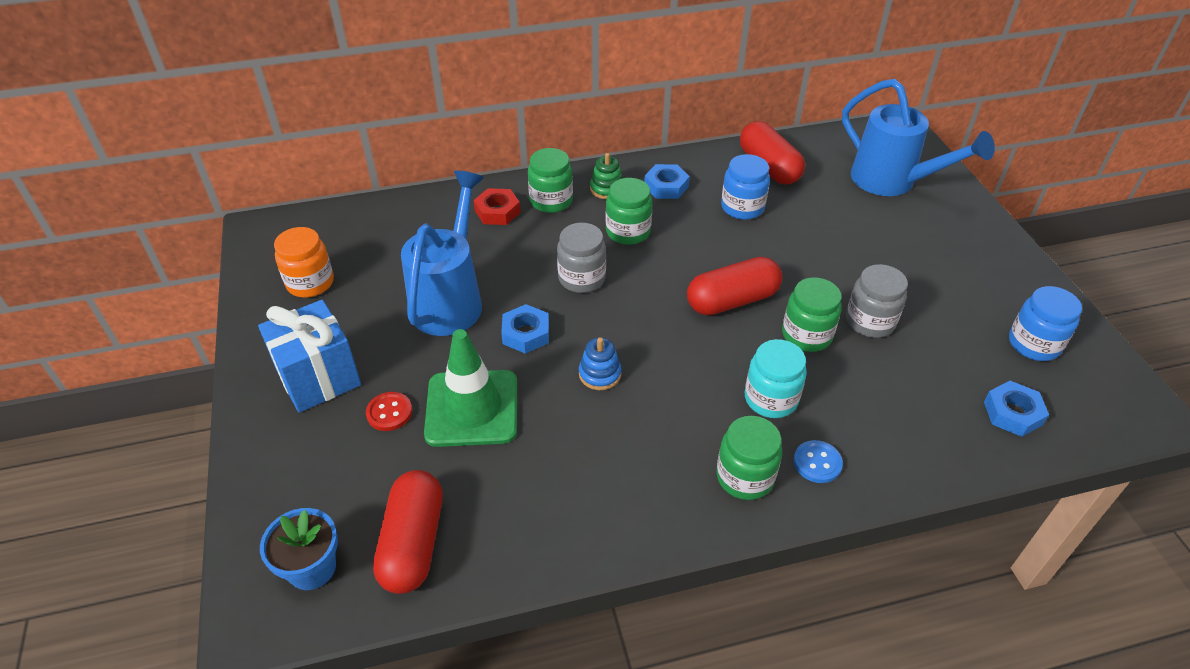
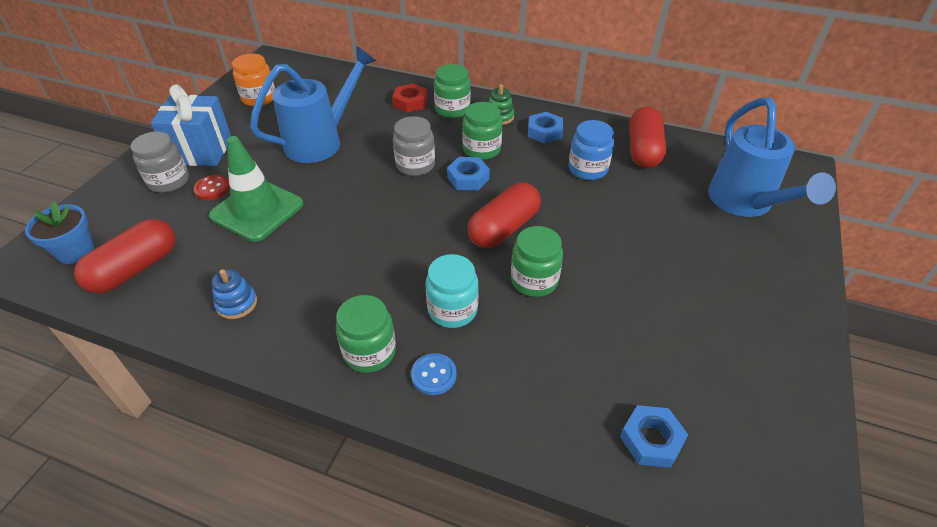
camera: 35 degrees right, 0 degrees up
blue nut [501,304,549,354] -> blue nut moved to [447,157,490,191]
blue stacking toy [579,337,622,390] -> blue stacking toy moved to [212,269,257,319]
red capsule [687,257,782,315] -> red capsule turned 60 degrees counterclockwise [468,182,541,248]
grey jar [846,264,908,338] -> grey jar moved to [131,131,189,193]
blue jar [1009,286,1082,361] -> none

